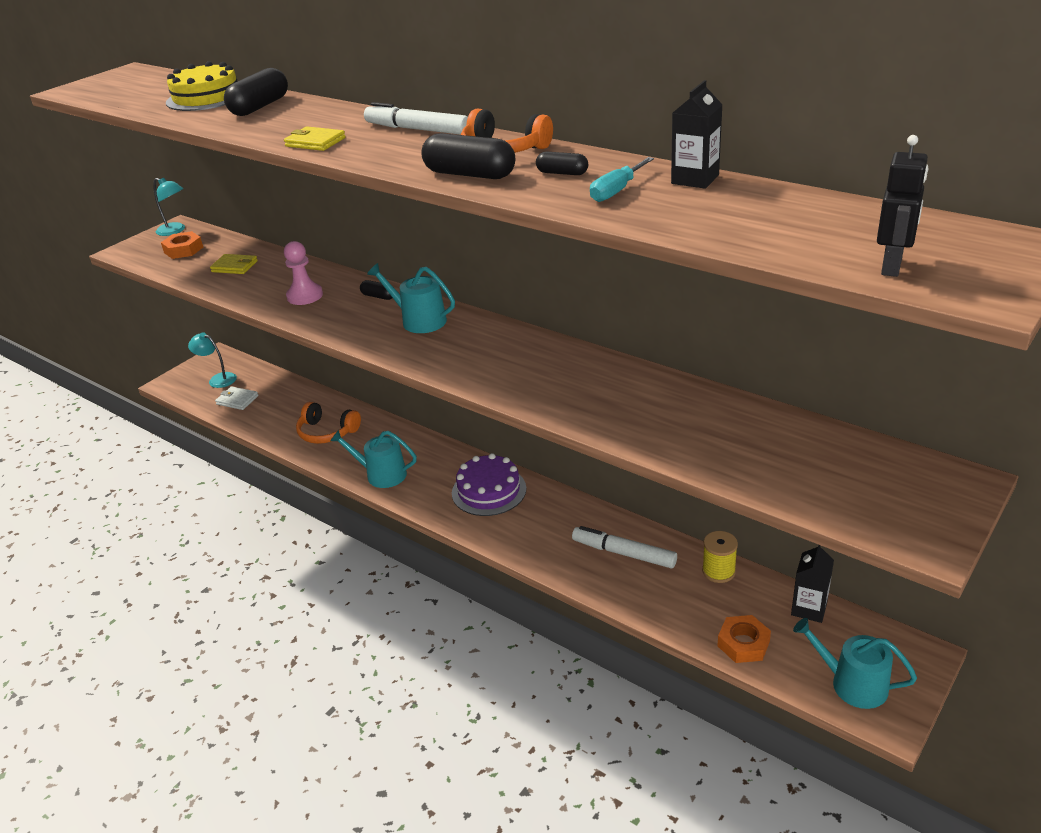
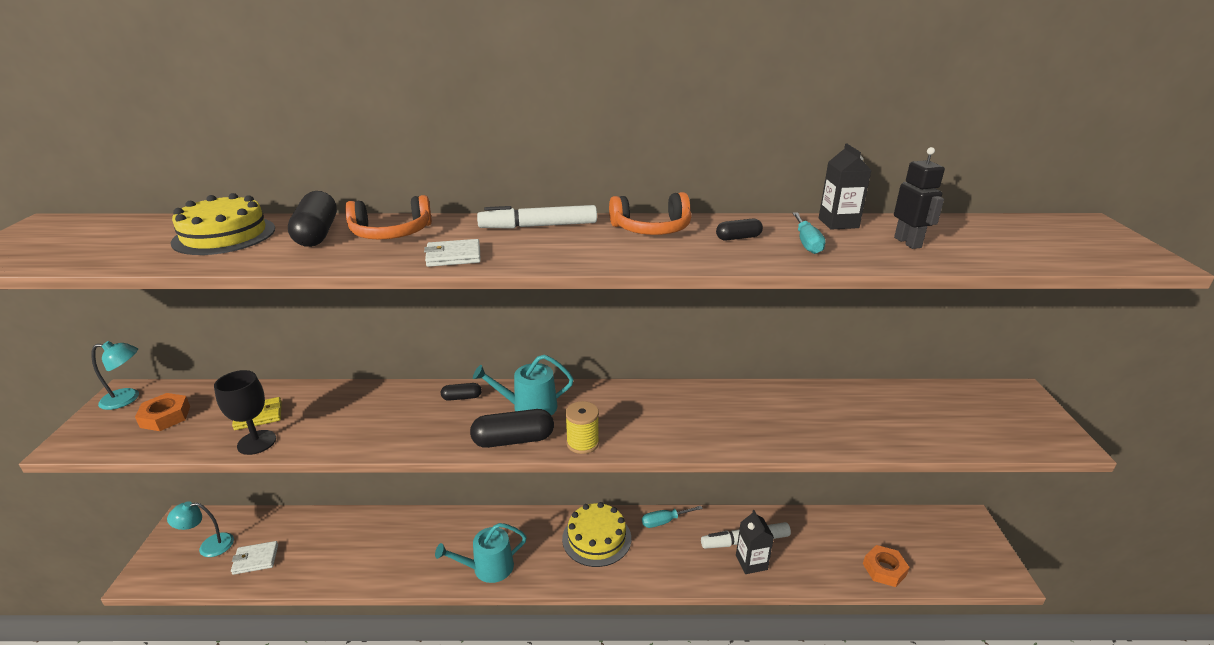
camera: 40 degrees left, 5 degrees down
yellow wallet [284,126,346,151] -> white wallet [424,239,481,267]
pink pawn [284,241,323,305] -> none
orange headphones [296,402,361,444] -> orange headphones moved to [345,195,432,240]
black capsule [421,133,515,179] -> black capsule moved to [470,409,554,448]
purple cake [452,453,526,516] -> yellow cake [562,502,631,567]
yellow spool [702,531,738,583] -> yellow spool moved to [565,401,599,454]
black carton [791,545,834,623] -> black carton moved to [736,510,774,574]
turquoise watering can [793,618,917,709] -> none
black robot [877,135,928,277] -> black robot moved to [894,147,945,249]
none -> black goblet [214,370,276,455]
none -> turquoise screwdriver [642,506,703,528]

